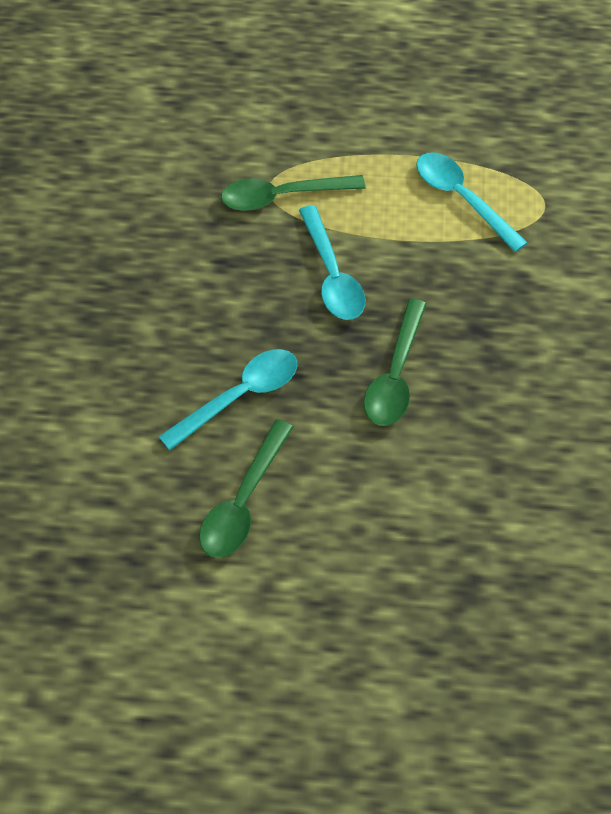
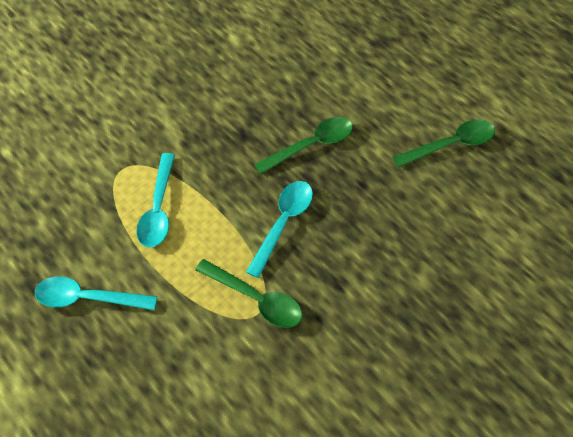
camera: 135 degrees left, 0 degrees up
turquoise spoon [158,349,297,450] -> turquoise spoon moved to [35,276,157,310]

